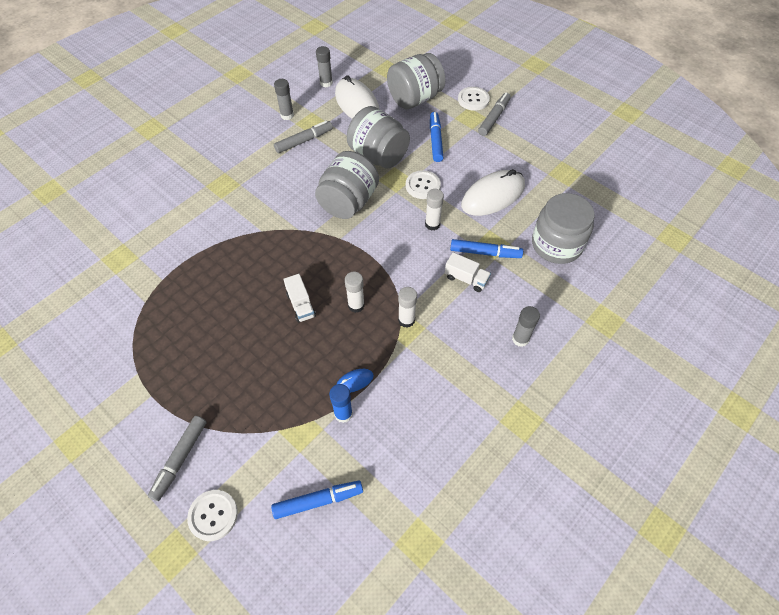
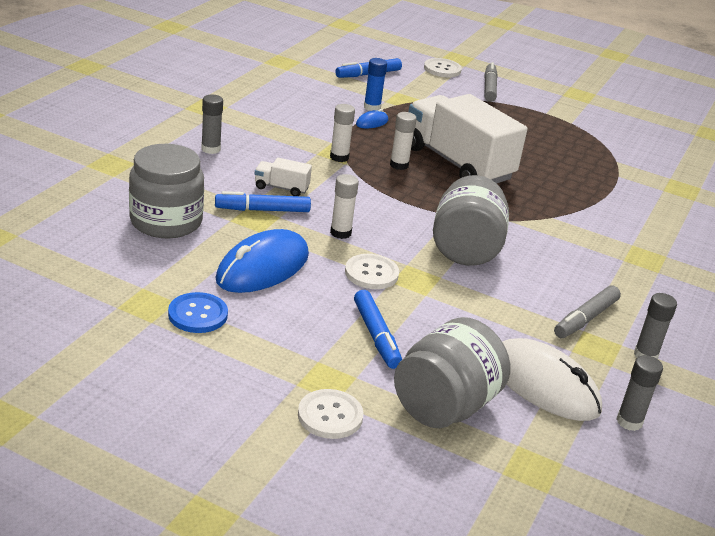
camera: 160 degrees right, 25 degrees down
white truck [283,274,316,323] -> white truck [408,94,527,183], size x2.44
grey jar [347,106,410,169] -> none
white mouse [461,169,525,216] -> blue mouse [215,229,309,293]
grey marker [478,93,511,136] -> none
none -> blue button [168,292,228,333]

